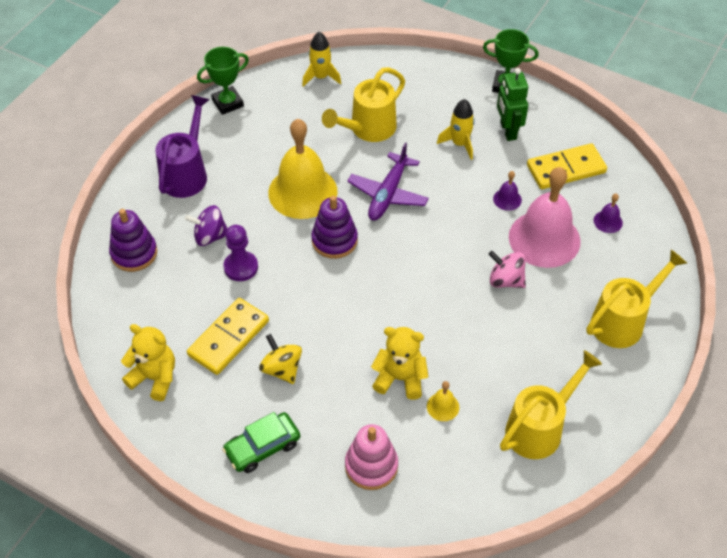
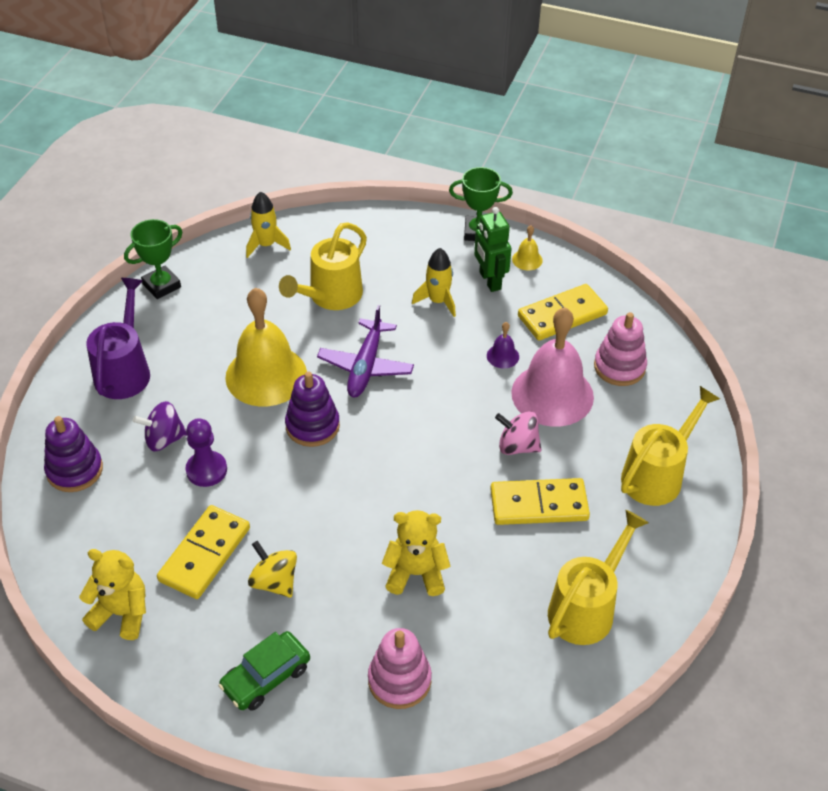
camera: 10 degrees left, 5 degrees down
yellow bell [427,381,459,421] -> yellow bell moved to [512,226,543,270]
purple bell [594,193,623,233] -> pink stacking toy [594,312,647,386]
none -> yellow domino [490,478,590,525]

